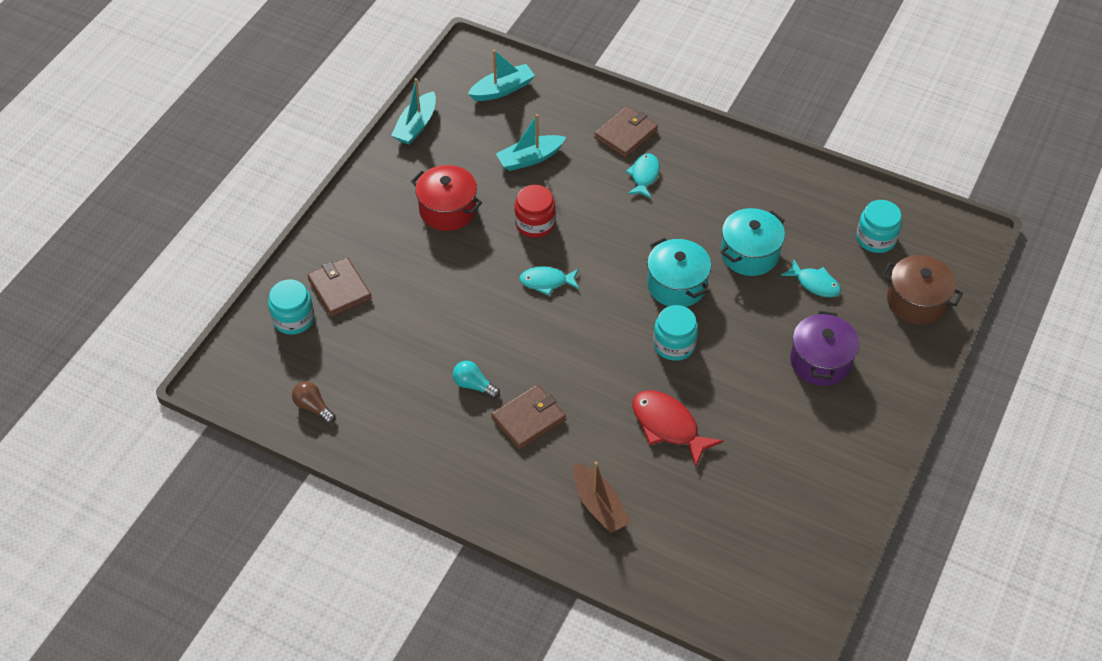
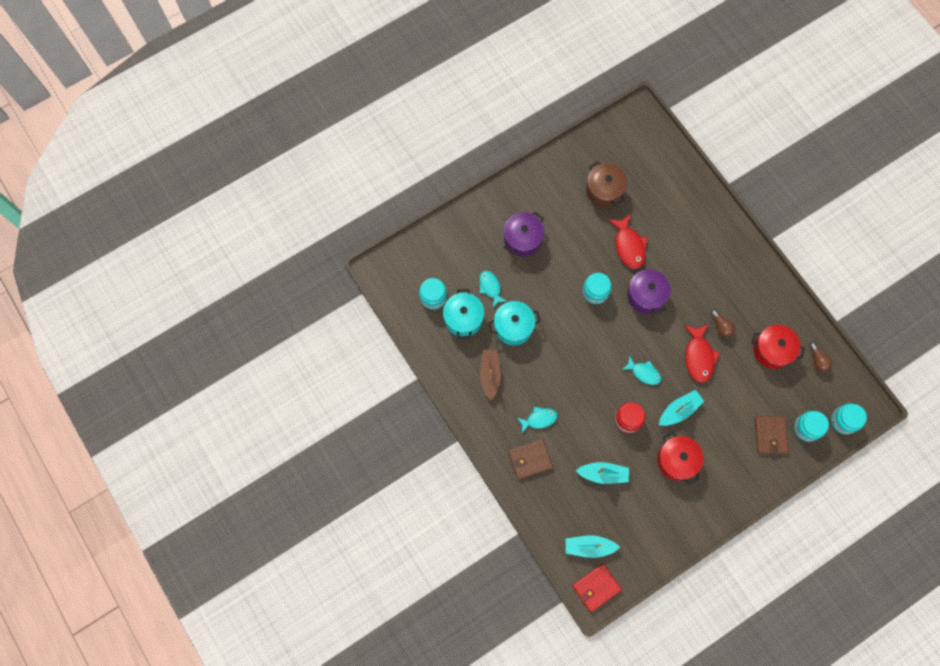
camera: 150 degrees left, 20 degrees up
turquoise boat [391,78,436,145] -> turquoise boat moved to [659,390,704,426]
turquoise light bulb [453,361,500,399] -> brown light bulb [710,309,735,337]
brown wallet [491,385,566,450] -> none
brown boat [573,462,631,533] -> brown boat moved to [480,350,501,400]
turquoise fish [626,154,660,198] -> turquoise fish turned 150 degrees counterclockwise [517,407,558,433]
turquoise pot [647,238,711,307] -> turquoise pot moved to [443,289,485,339]
brown pot [882,255,963,325] -> brown pot moved to [586,161,627,207]
none -> red wallet [572,563,622,612]
none -> purple pot [627,266,671,314]
none -> red fish [684,325,720,383]
none -> red pot [752,325,805,369]
none -> turquoise jar [831,404,867,434]

